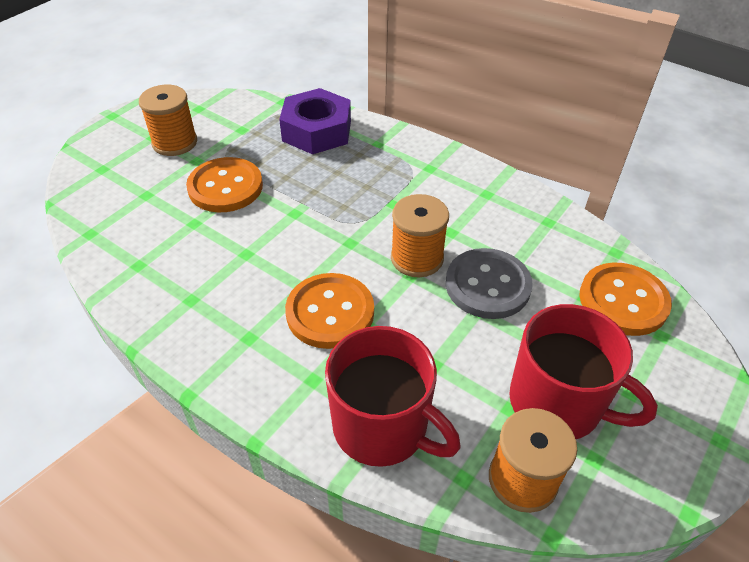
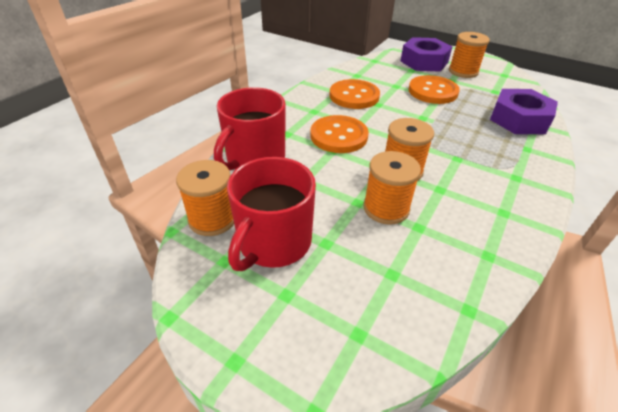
camera: 85 degrees right, 5 degrees down
grey button [446,248,533,319] -> orange spool [363,151,421,225]
orange button [579,262,672,336] -> orange button moved to [330,79,380,109]
none -> purple nut [400,37,453,72]

